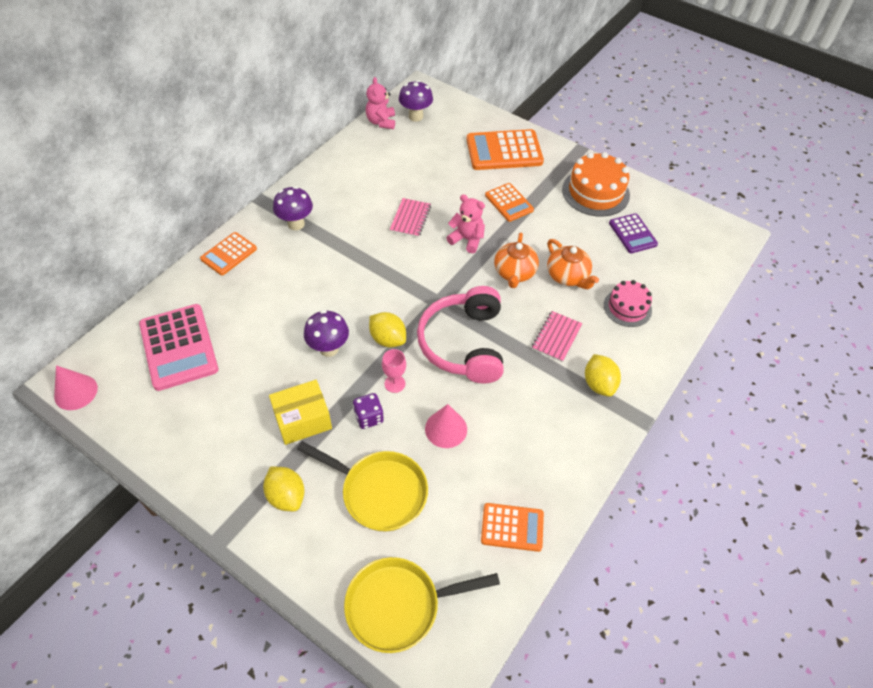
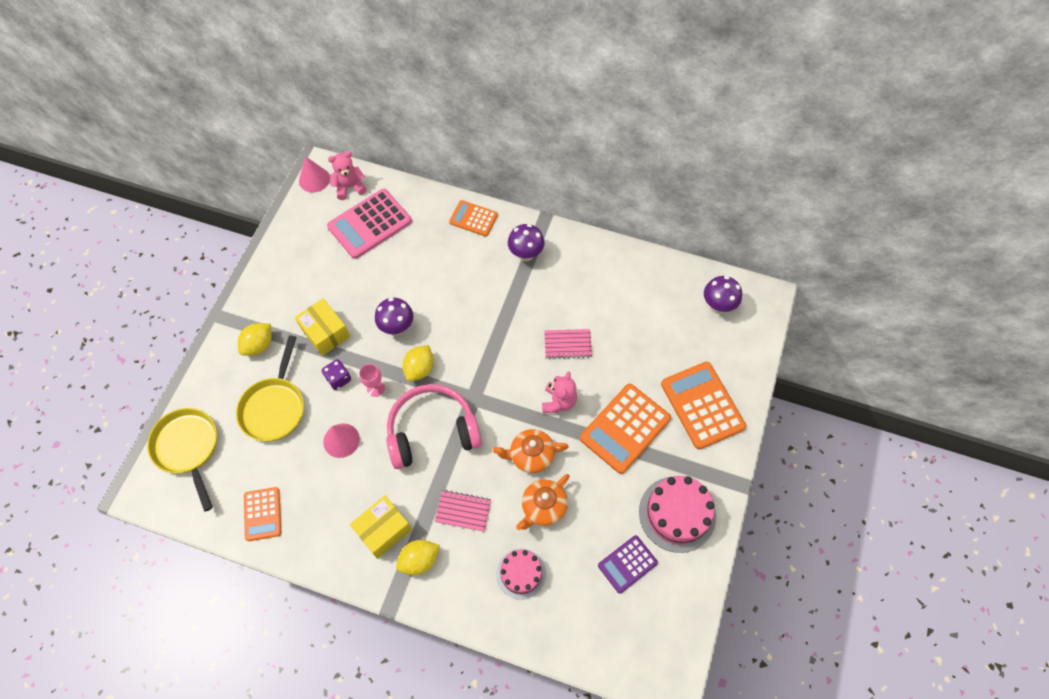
camera: 75 degrees right, 10 degrees up
pink teddy bear [366,77,395,129] -> pink teddy bear moved to [328,151,366,200]
orange calculator [485,183,534,222] -> orange calculator [580,384,671,474], size x1.70
orange cake [562,152,630,217] -> pink cake [639,476,716,553]
none -> yellow box [350,495,412,559]

